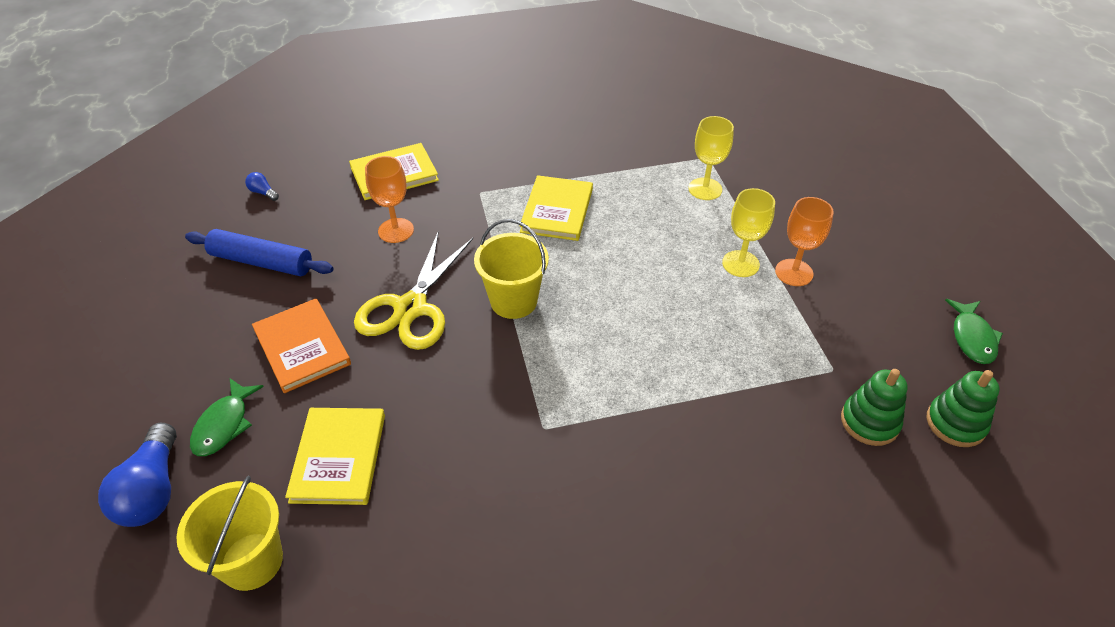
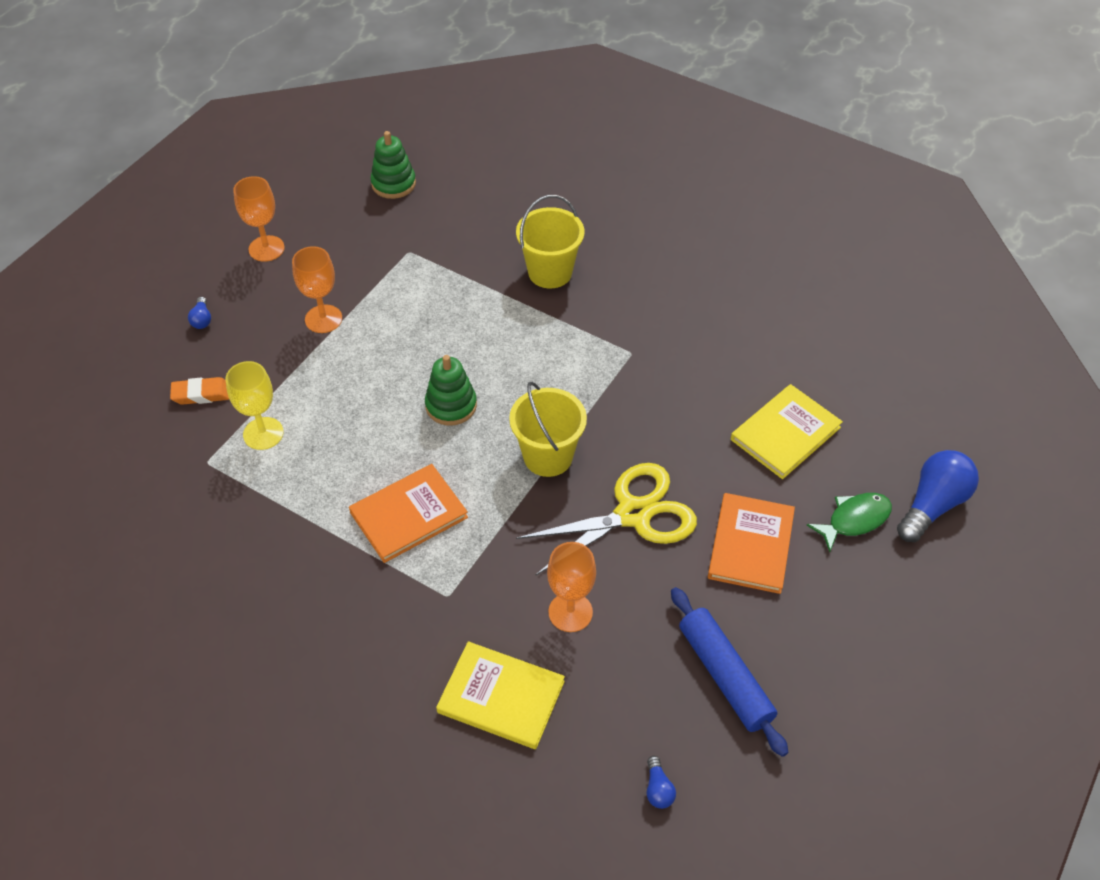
camera: 135 degrees left, 5 degrees up
yellow bucket [177,476,283,591] -> yellow bucket moved to [516,195,584,288]
yellow book [519,175,593,241] -> orange book [349,464,468,563]
yellow goblet [722,188,775,277] -> none
green stacking toy [841,369,908,446] -> green stacking toy moved to [425,355,477,426]
green fish [945,299,1003,364] -> none
none -> orange eraser [170,377,229,405]
none -> blue light bulb [188,297,211,329]
none -> orange goblet [233,176,285,262]

